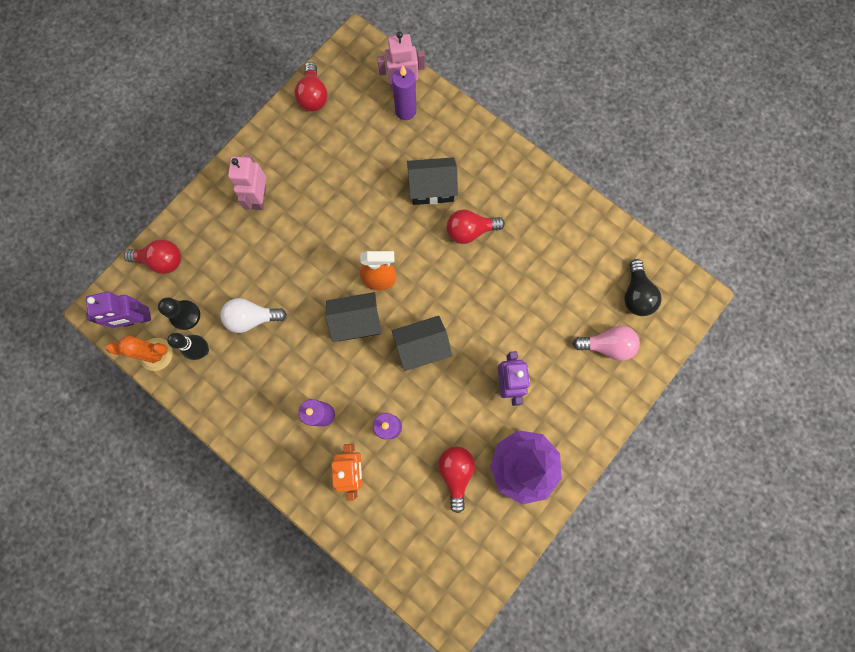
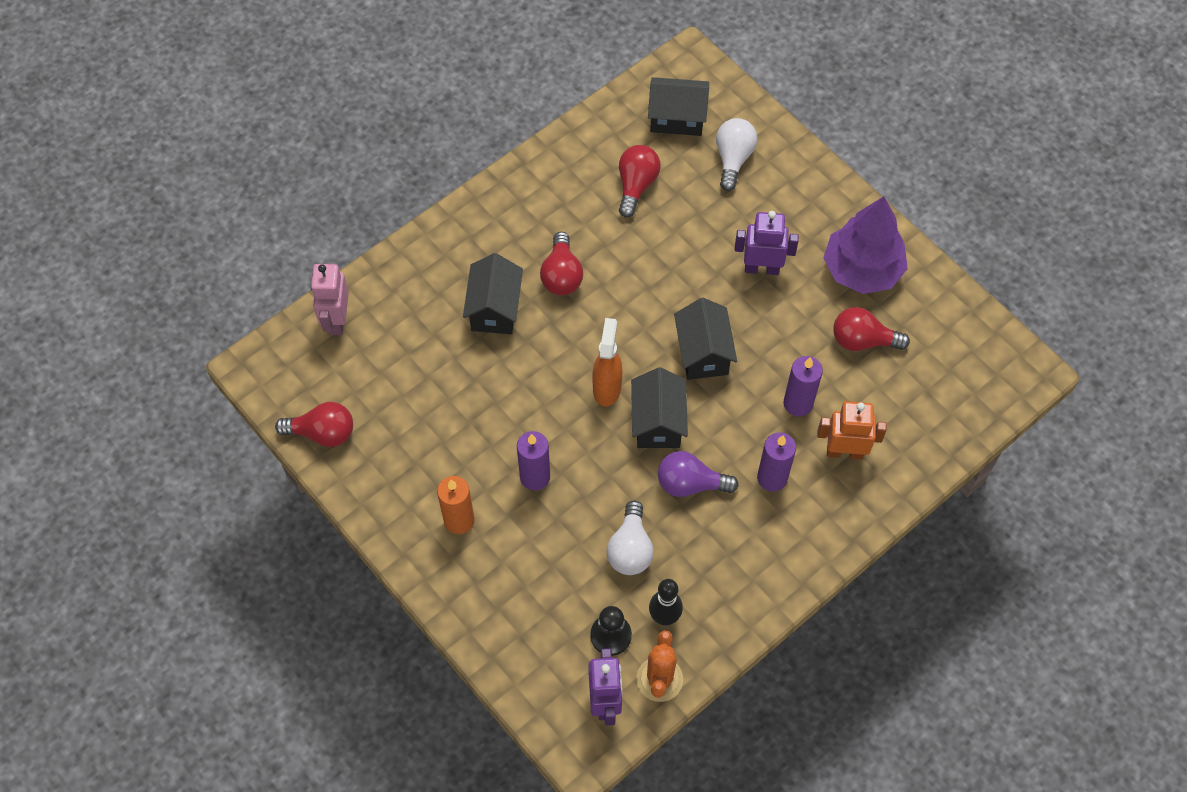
camera: 80 degrees left, 15 degrees down
red light bulb [124,239,181,274] -> red light bulb moved to [619,145,661,218]
pink robot [228,155,266,210] -> orange candle [437,476,475,534]
purple candle [392,66,416,120] -> purple candle moved to [517,431,550,490]
pink light bulb [573,326,640,361] -> white light bulb [716,118,758,191]
black light bulb [624,259,662,316] -> black house [648,77,709,136]
none -> purple light bulb [658,451,739,497]

